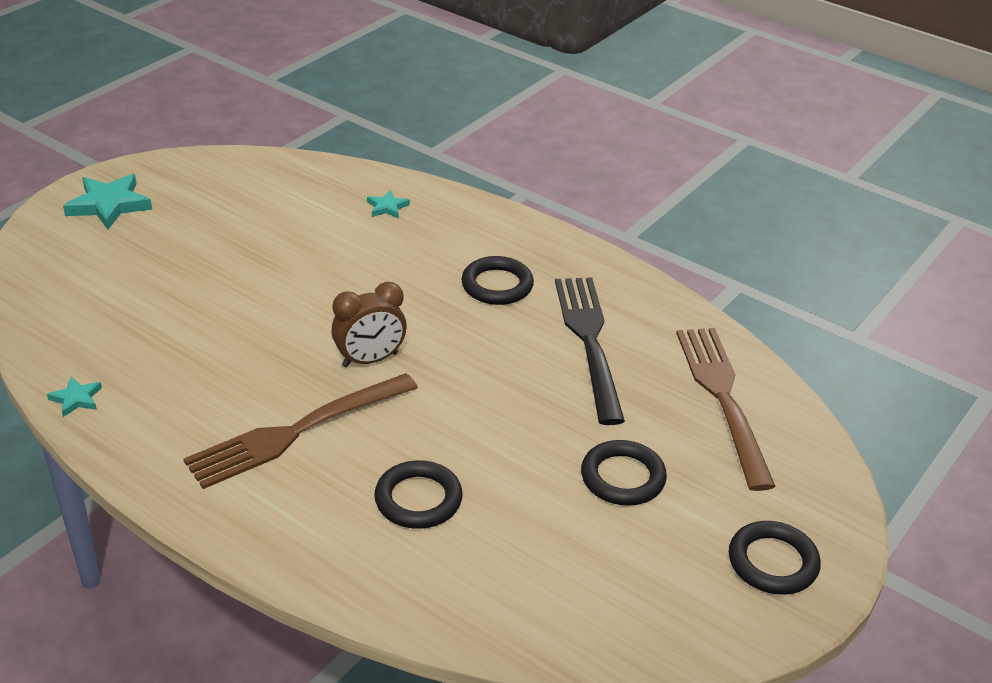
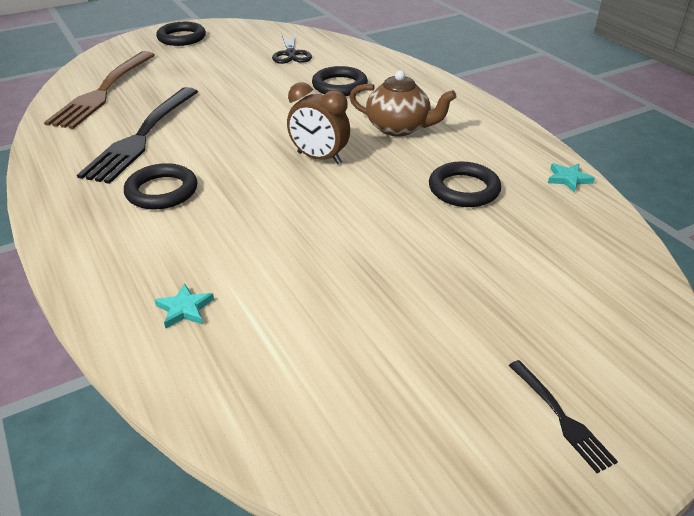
camera: 155 degrees left, 0 degrees up
turquoise star [63,174,152,230] -> black fork [509,360,618,473]
brown fork [183,373,418,489] -> brown teapot [349,70,456,136]
brown clock [331,282,406,367] -> brown clock turned 150 degrees counterclockwise [287,82,350,164]
black ring [581,440,667,506] -> black ring moved to [429,161,501,207]
none -> black scissors [272,34,312,64]

